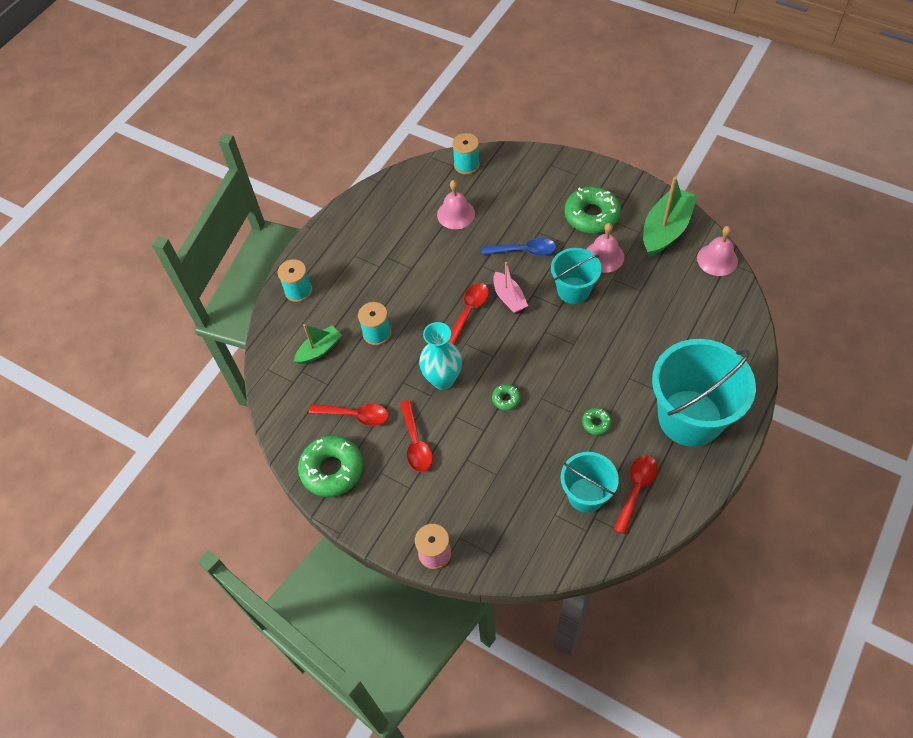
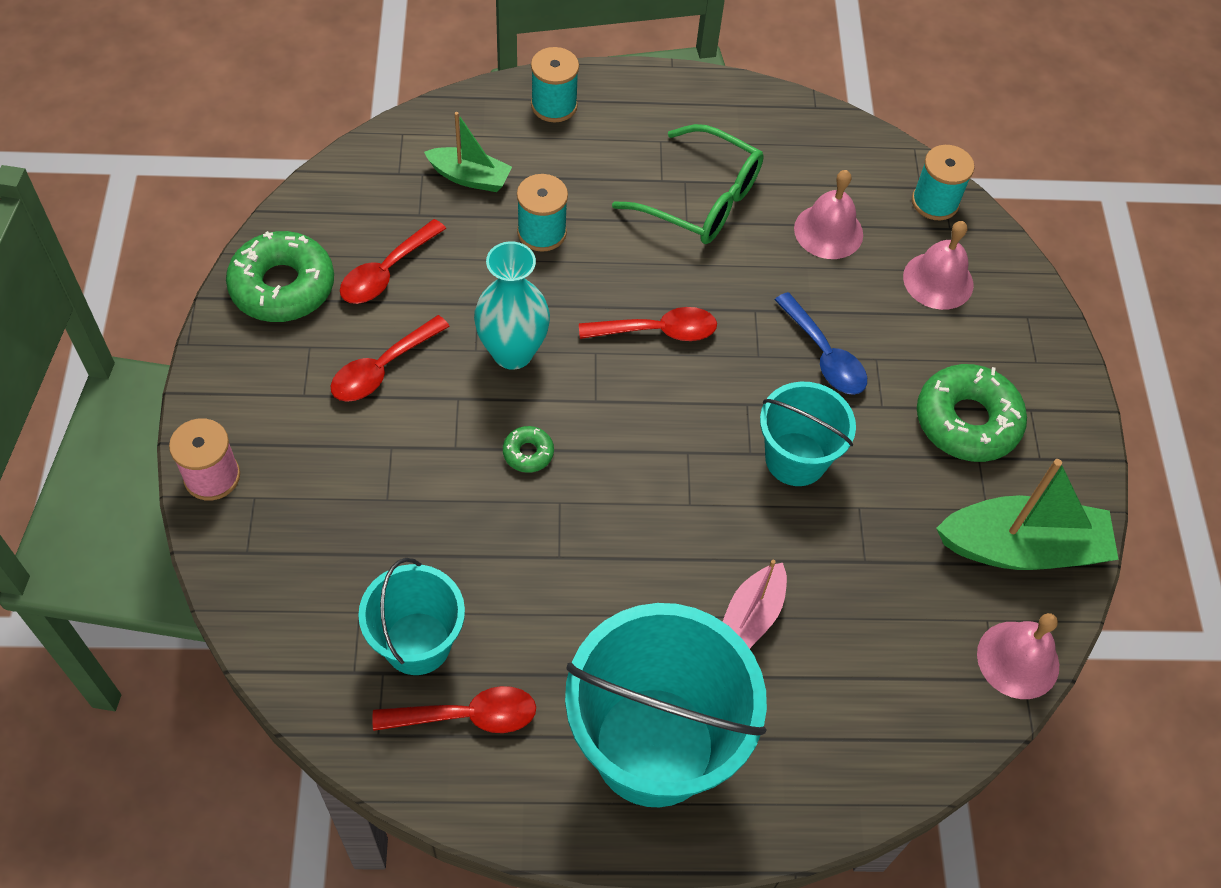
camera: 50 degrees right, 0 degrees up
red spoon [309,404,389,426] -> red spoon turned 60 degrees clockwise [340,219,446,304]
pink boat [493,262,528,313] -> pink boat moved to [723,560,787,649]
green donut [582,408,612,435] -> none
pink bell [586,223,624,273] -> pink bell moved to [903,221,973,310]
none -> green glasses [612,124,764,244]

